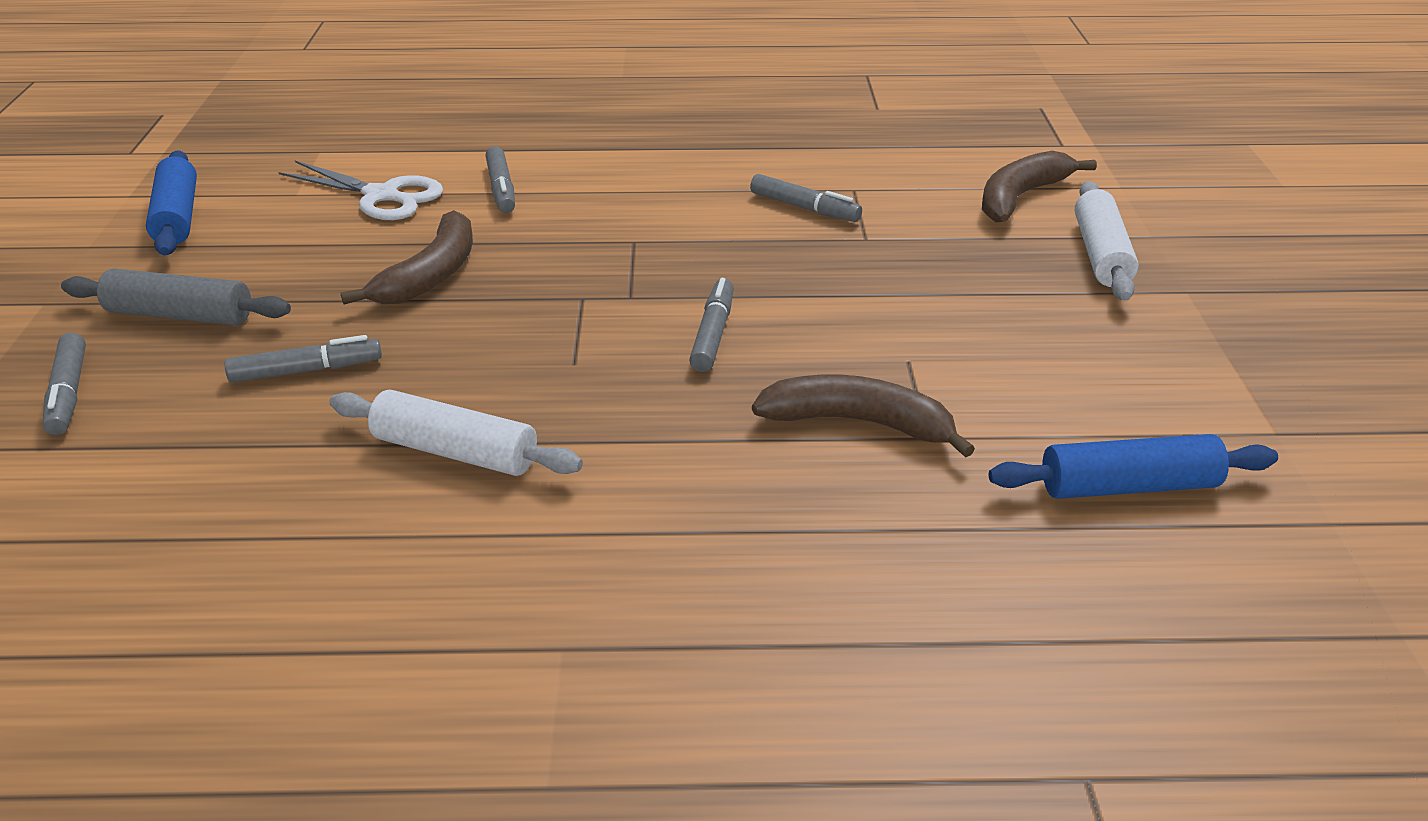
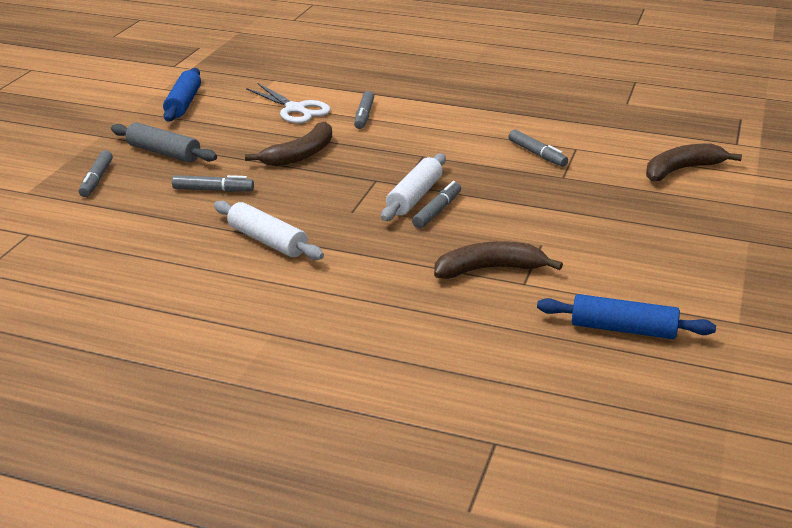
camera: 20 degrees right, 5 degrees down
brown banana [752,374,975,458] -> brown banana turned 45 degrees counterclockwise [434,241,563,279]
white rolling pin [1075,181,1139,301] -> white rolling pin moved to [381,154,446,221]

